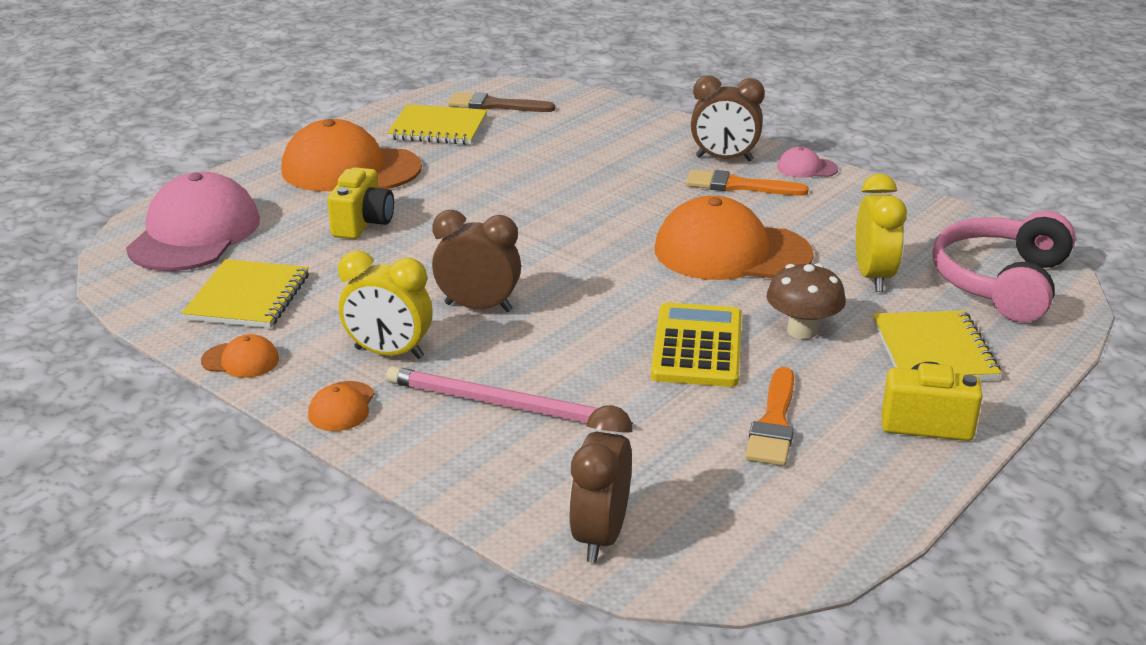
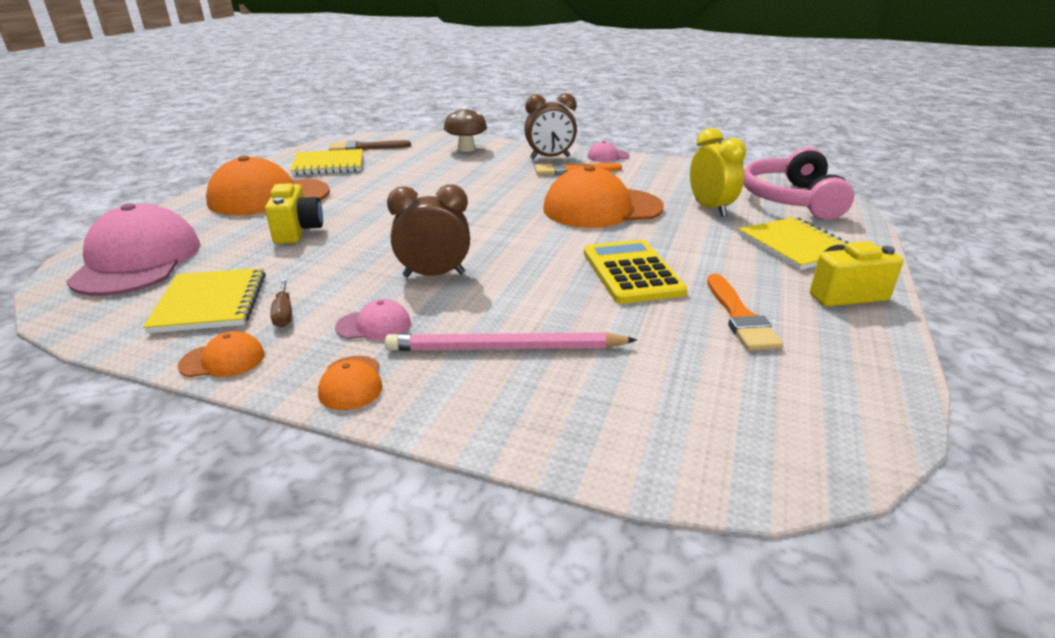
camera: 20 degrees left, 0 degrees up
yellow clock [338,251,433,359] -> pink cap [335,299,411,340]
brown clock [569,405,632,563] -> none
brown mushroom [767,263,846,339] -> brown mushroom moved to [444,107,487,152]
none -> brown screwdriver [270,278,292,328]

